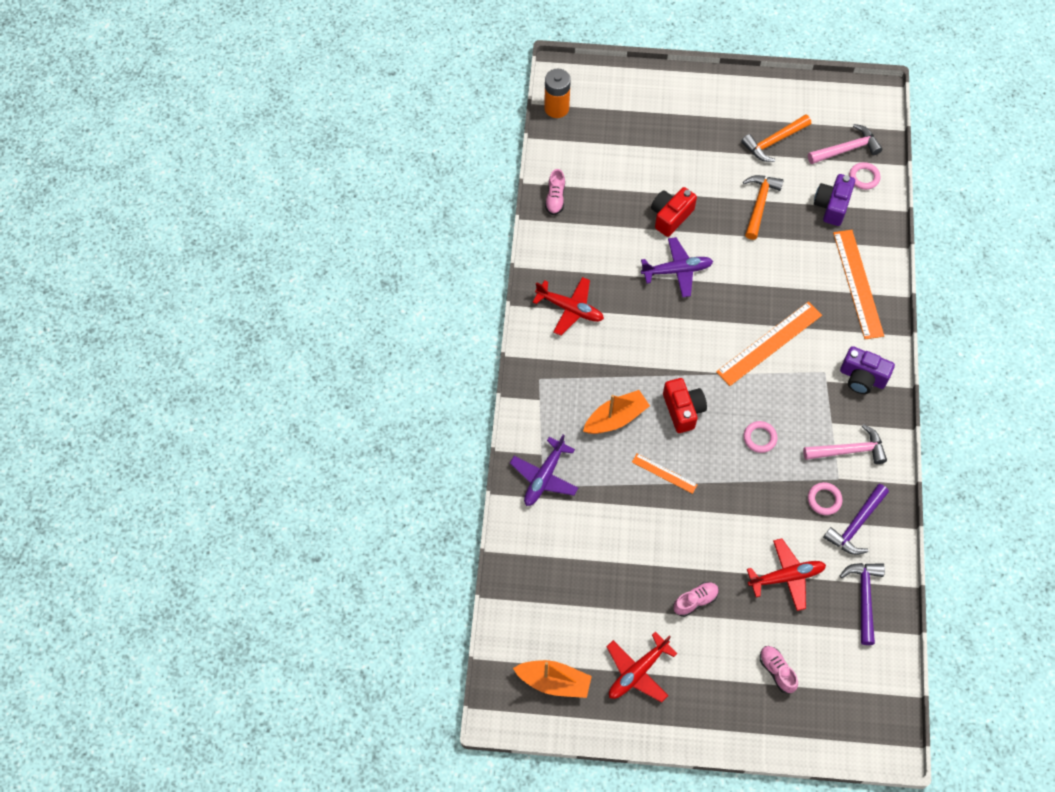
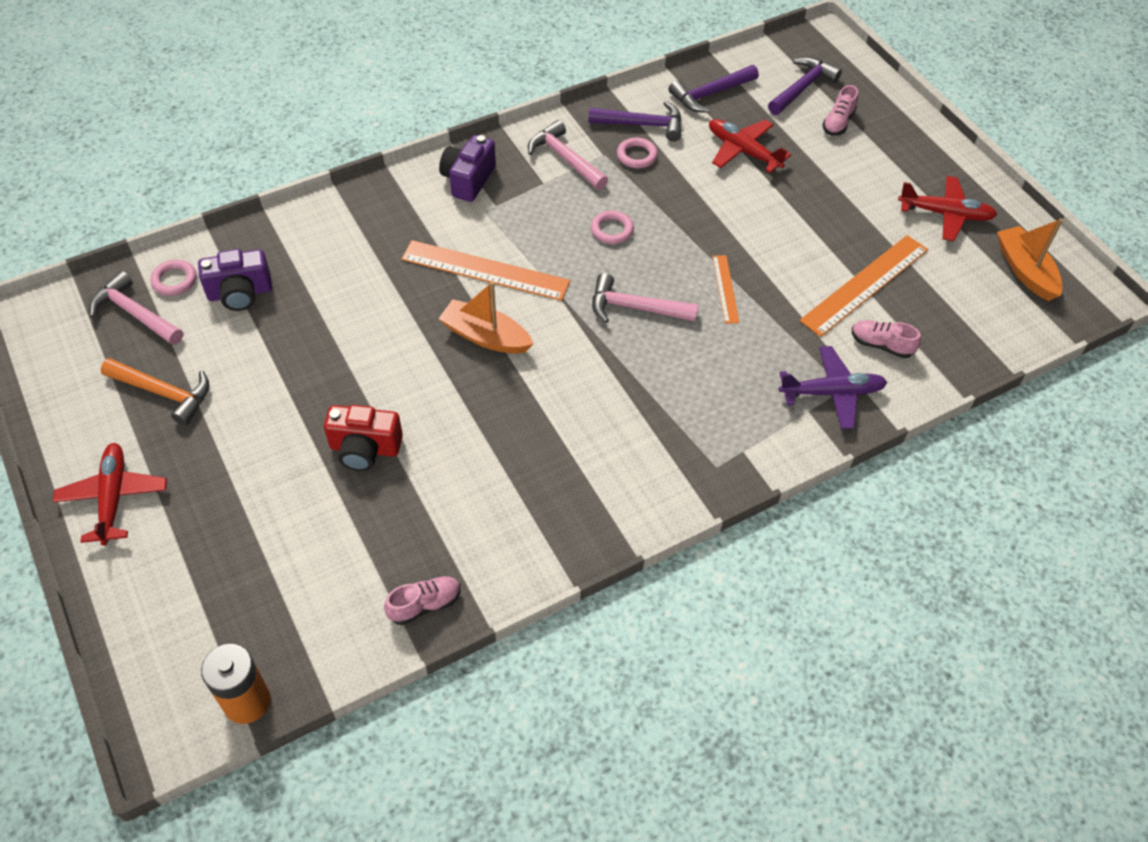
camera: 125 degrees left, 10 degrees down
red plane [533,277,604,336] -> red plane moved to [53,443,167,546]
orange boat [583,390,650,434] -> orange boat moved to [438,282,533,354]
purple plane [641,237,713,298] -> none
red camera [663,378,707,433] -> pink hammer [592,273,699,323]
pink shoe [673,582,719,617] -> pink shoe moved to [852,320,921,358]
orange hammer [743,175,784,240] -> none
orange ruler [833,230,884,339] -> orange ruler moved to [799,235,928,337]
purple camera [840,346,895,394] -> purple camera turned 150 degrees counterclockwise [439,135,496,202]
none -> purple hammer [768,57,842,115]

